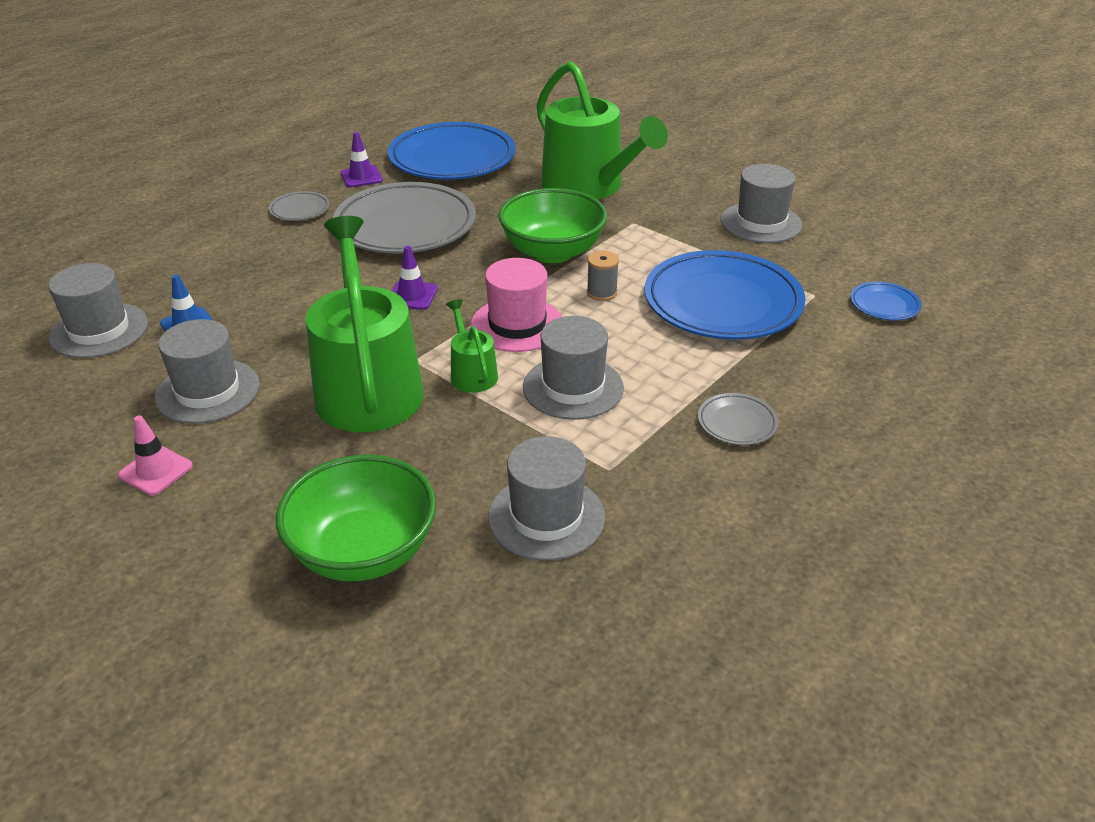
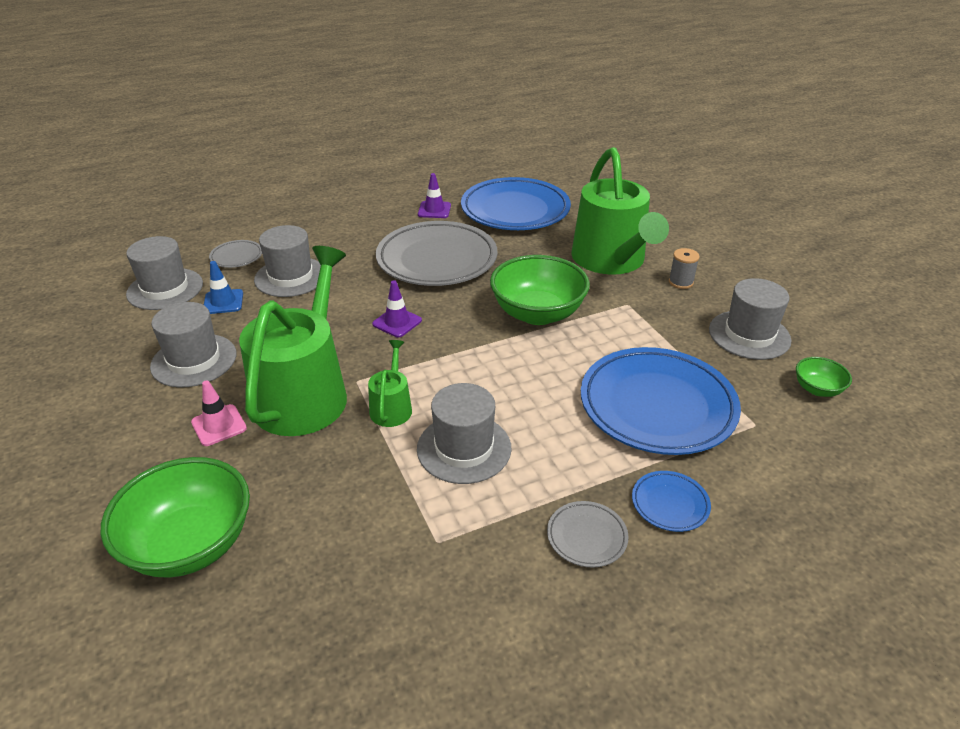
camera: 25 degrees right, 0 degrees up
pink traffic cone [118,415,193,495] -> pink traffic cone moved to [191,380,247,446]
grey plate [269,191,330,221] -> grey plate moved to [209,240,262,268]
pink hat [471,258,562,352] -> none
grey hat [488,436,605,561] -> grey hat moved to [254,225,321,297]
grey spool [587,251,619,301] -> grey spool moved to [669,248,700,289]
blue plate [851,282,922,321] -> blue plate moved to [632,471,711,532]
none -> green bowl [796,357,852,397]

